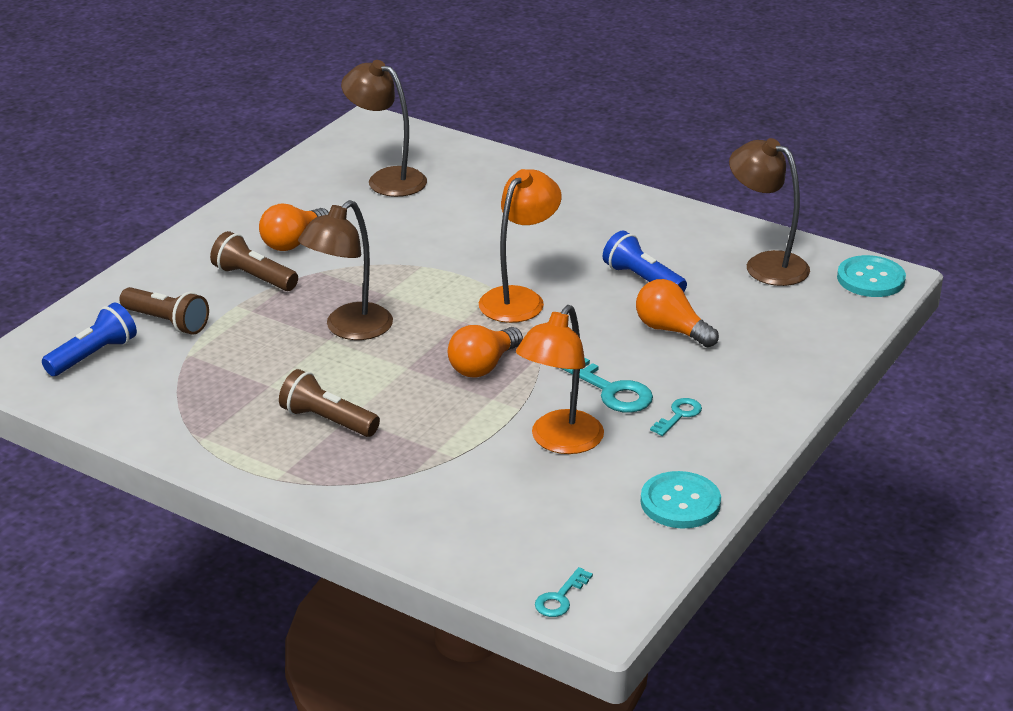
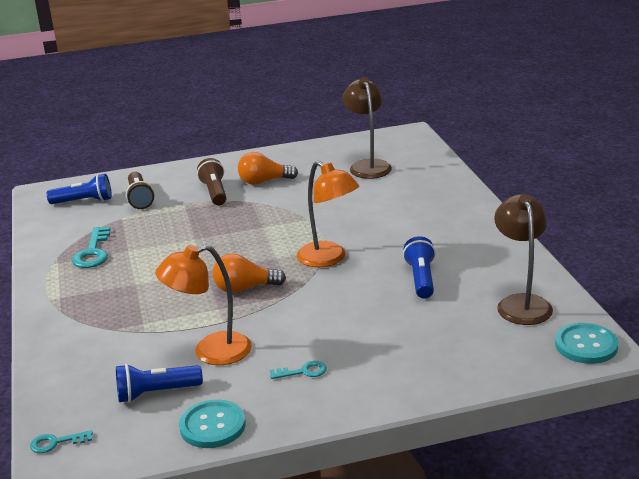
camera: 45 degrees right, 5 degrees down
brown flashlight [279,369,380,437] -> none
brown lamp [298,200,393,340] -> none
orange lamp [479,169,562,323] -> orange lamp turned 60 degrees clockwise [297,161,359,267]
turquoise key [561,357,653,413] -> turquoise key moved to [72,227,110,268]
orange light bulb [636,279,719,347] -> none
none -> blue flashlight [116,364,203,403]

